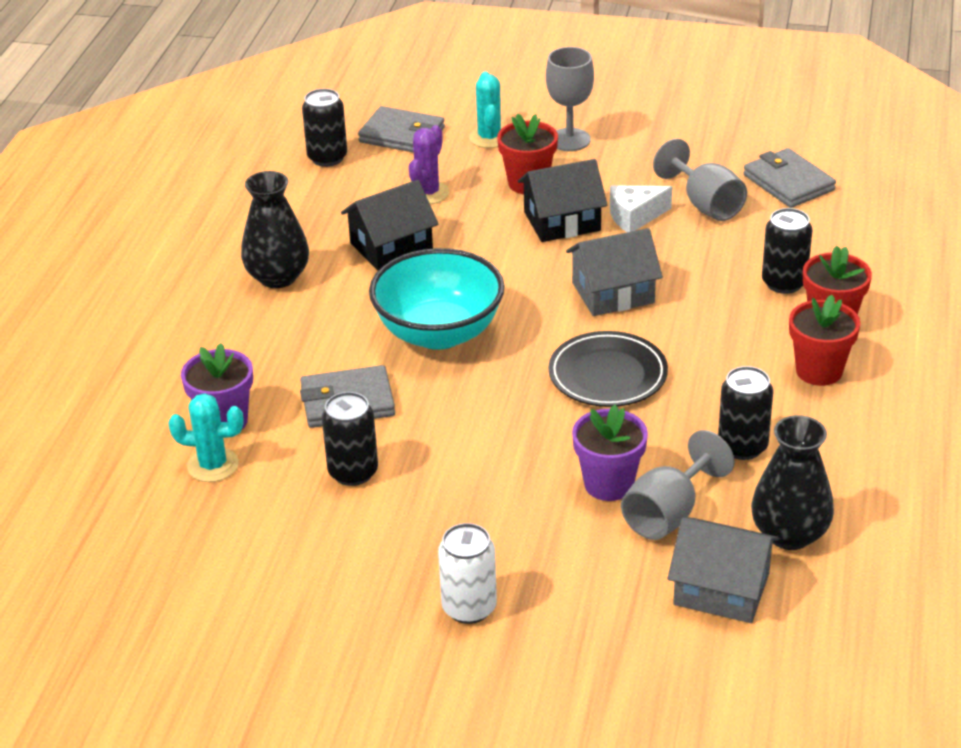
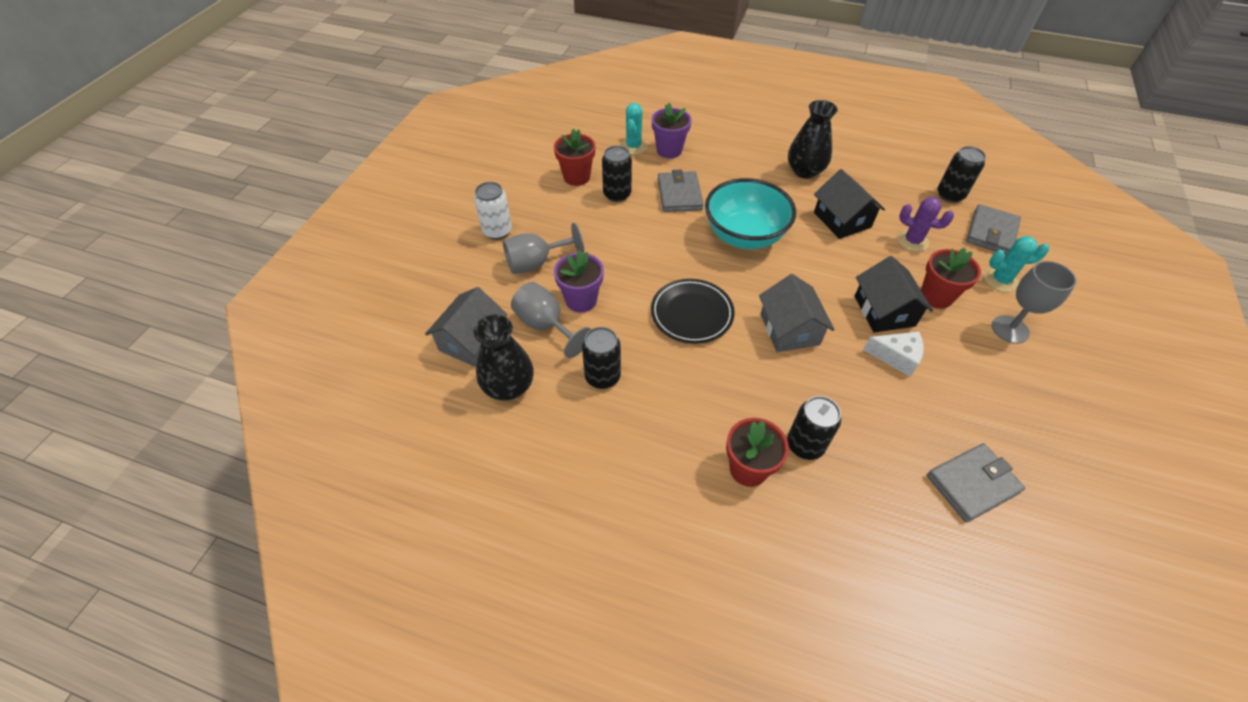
camera: 95 degrees right, 15 degrees up
white cheese [610,186,672,232] -> white cheese turned 120 degrees clockwise [863,331,924,377]
grey goblet [653,139,747,221] -> grey goblet moved to [503,223,584,274]
red flower pot [789,295,861,386] -> red flower pot moved to [554,129,595,186]

